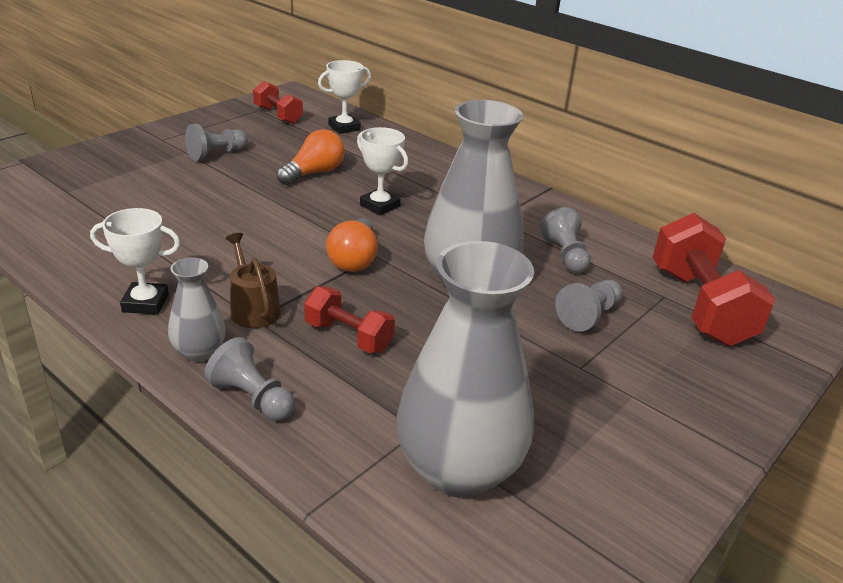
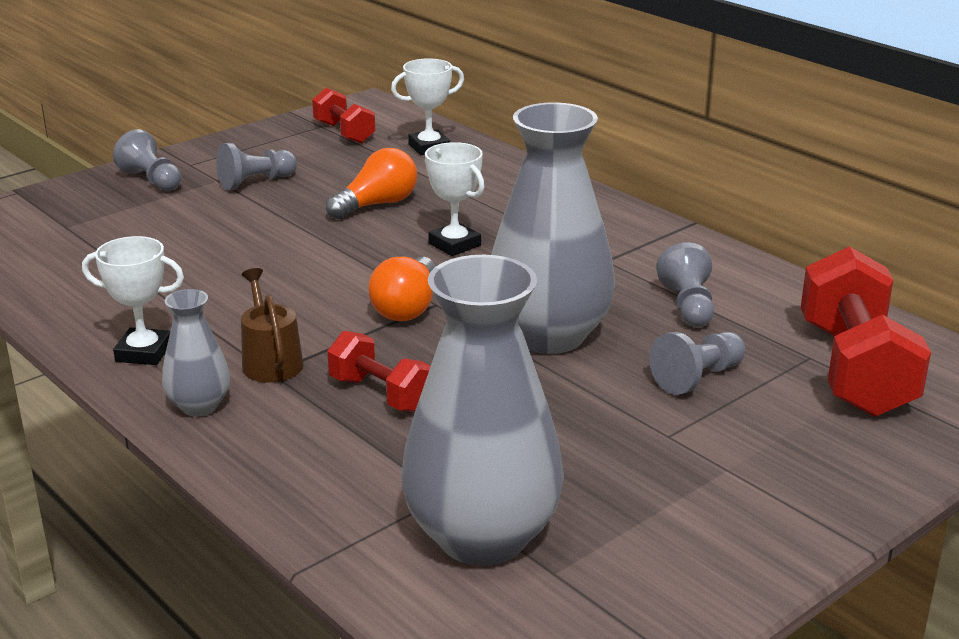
camera: 10 degrees right, 5 degrees down
grey pawn [204,337,295,421] -> grey pawn moved to [113,129,181,191]

